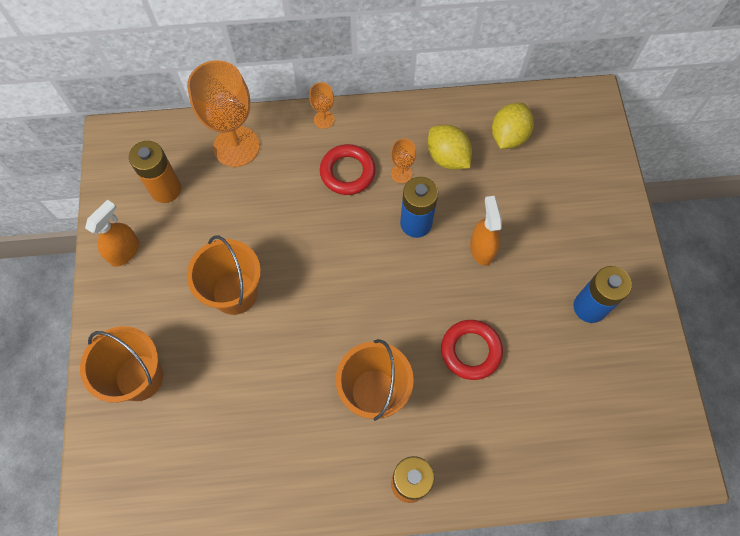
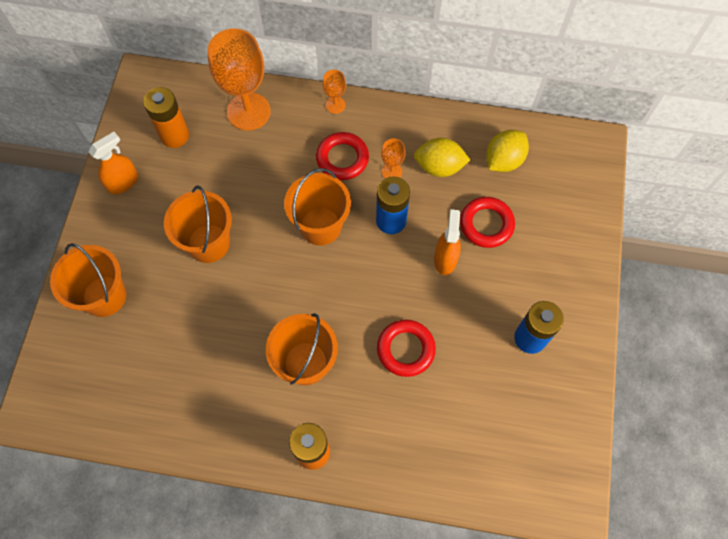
camera: 15 degrees right, 0 degrees up
yellow lemon [428,125,472,170] -> yellow lemon turned 60 degrees counterclockwise [414,138,470,177]
none -> orange bucket [284,168,351,246]
none -> red ring [460,197,515,248]

